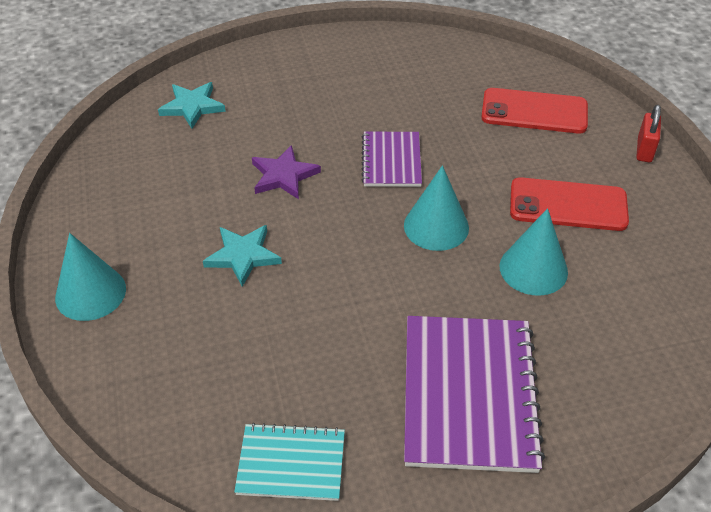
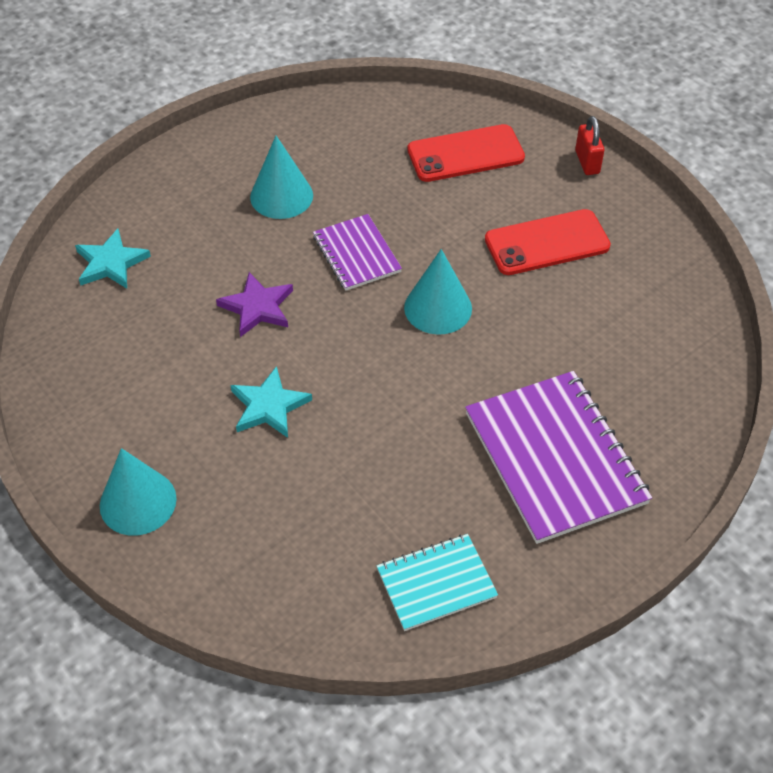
camera: 25 degrees left, 5 degrees up
turquoise cone [500,208,568,296] -> turquoise cone moved to [250,136,313,219]

